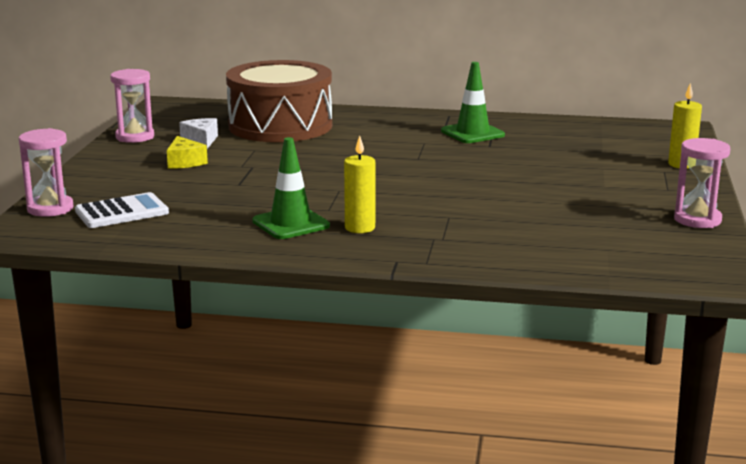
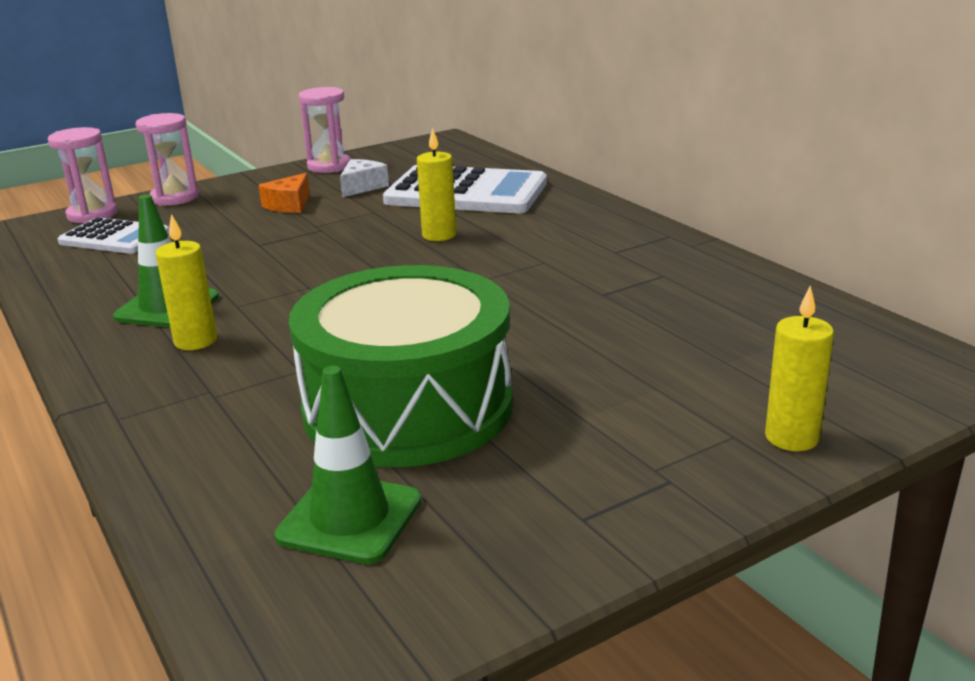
camera: 50 degrees right, 5 degrees up
yellow cheese [167,136,208,169] -> orange cheese [258,173,310,213]
brown drum [226,60,332,142] -> white calculator [383,165,547,213]
green traffic cone [441,62,505,143] -> green traffic cone moved to [275,366,422,564]
pink hourglass [674,138,730,228] -> pink hourglass moved to [135,113,199,206]
none -> green drum [289,265,513,467]
none -> yellow candle [417,127,456,241]

